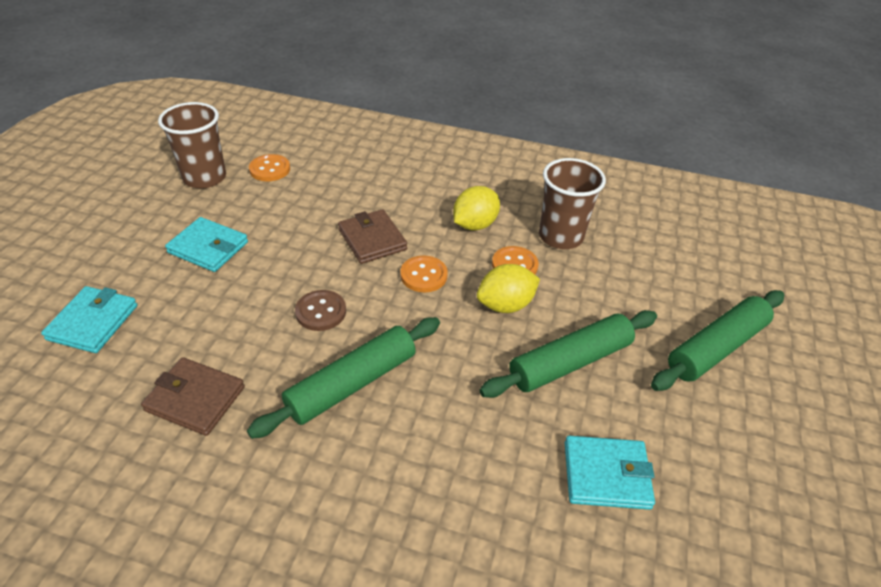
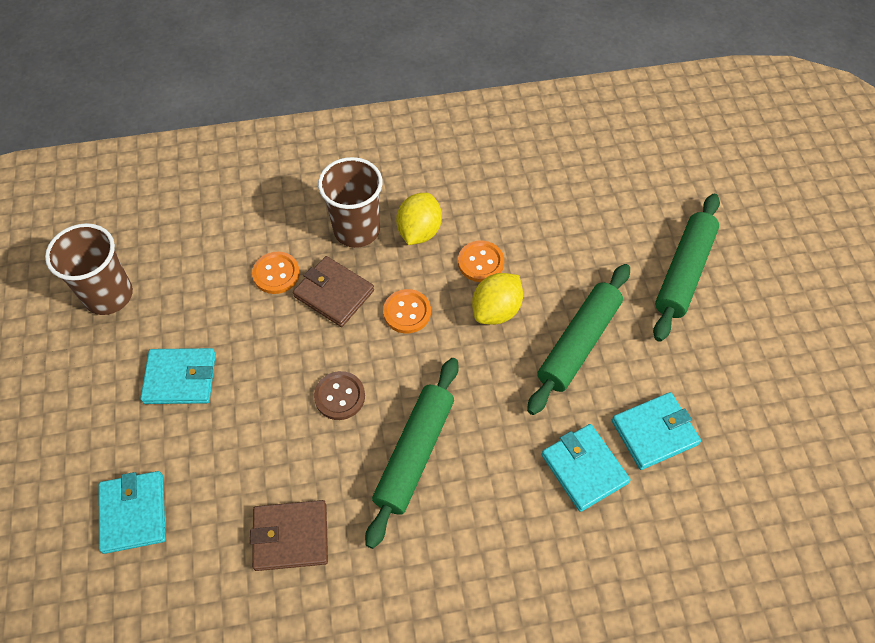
camera: 25 degrees left, 15 degrees up
orange button [249,154,290,181] -> orange button moved to [252,252,300,294]
brown cup [539,158,606,249] -> brown cup moved to [318,157,383,248]
none -> turquoise wallet [541,424,630,512]

